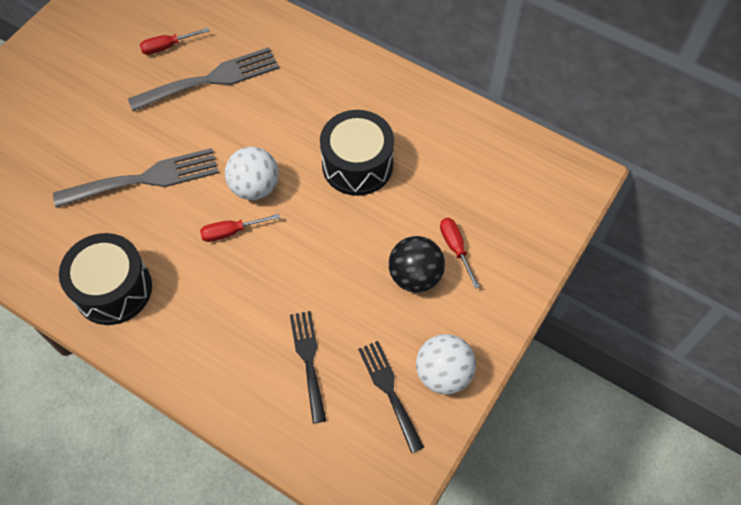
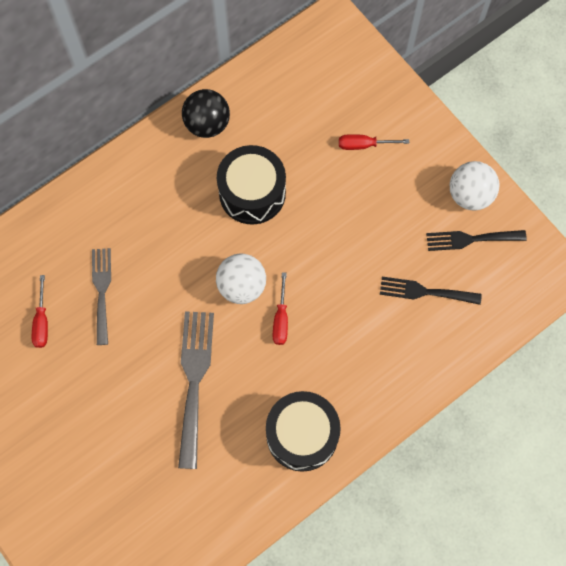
camera: 70 degrees left, 10 degrees up
grey fork [128,47,279,111] -> grey fork [92,248,111,345], size x0.65
black ball [389,236,445,293] -> black ball moved to [182,89,230,138]

